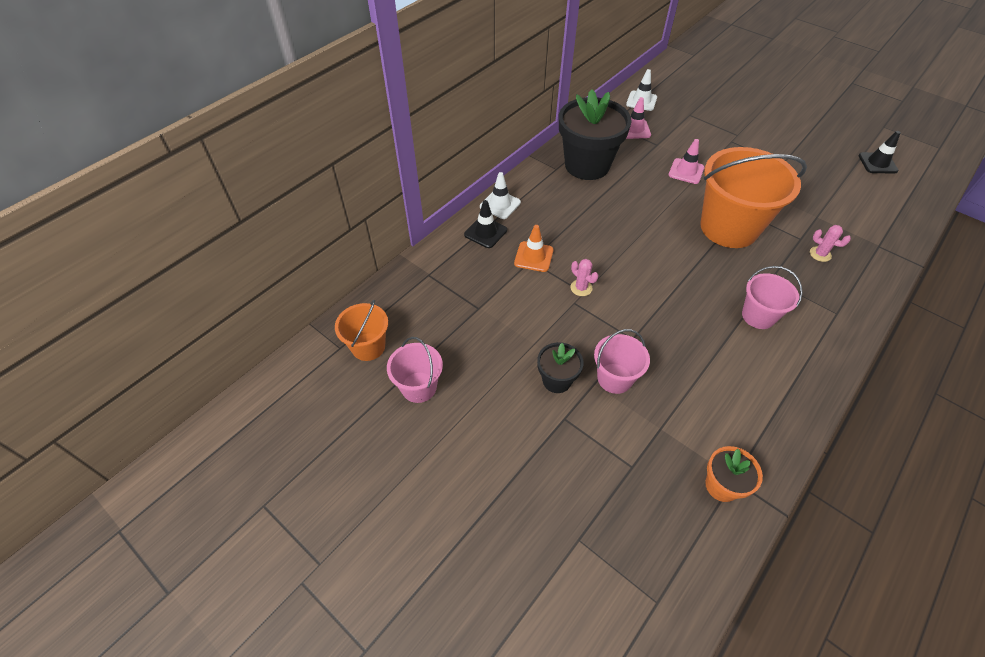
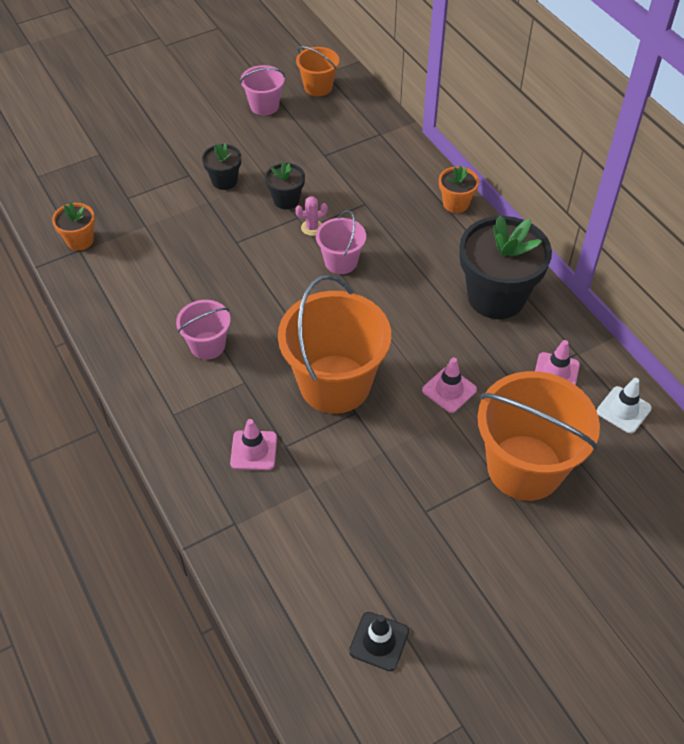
camera: 110 degrees right, 0 degrees up
black traffic cone [464,200,507,248] -> none
white traffic cone [480,172,521,219] -> orange flower pot [439,166,479,213]
orange traffic cone [514,225,554,272] -> none
pink bucket [594,329,650,394] -> pink bucket moved to [316,210,366,274]
pink cactus [810,225,851,262] -> pink traffic cone [230,419,277,470]
none -> black flower pot [265,162,305,209]
none -> orange bucket [477,371,600,501]

